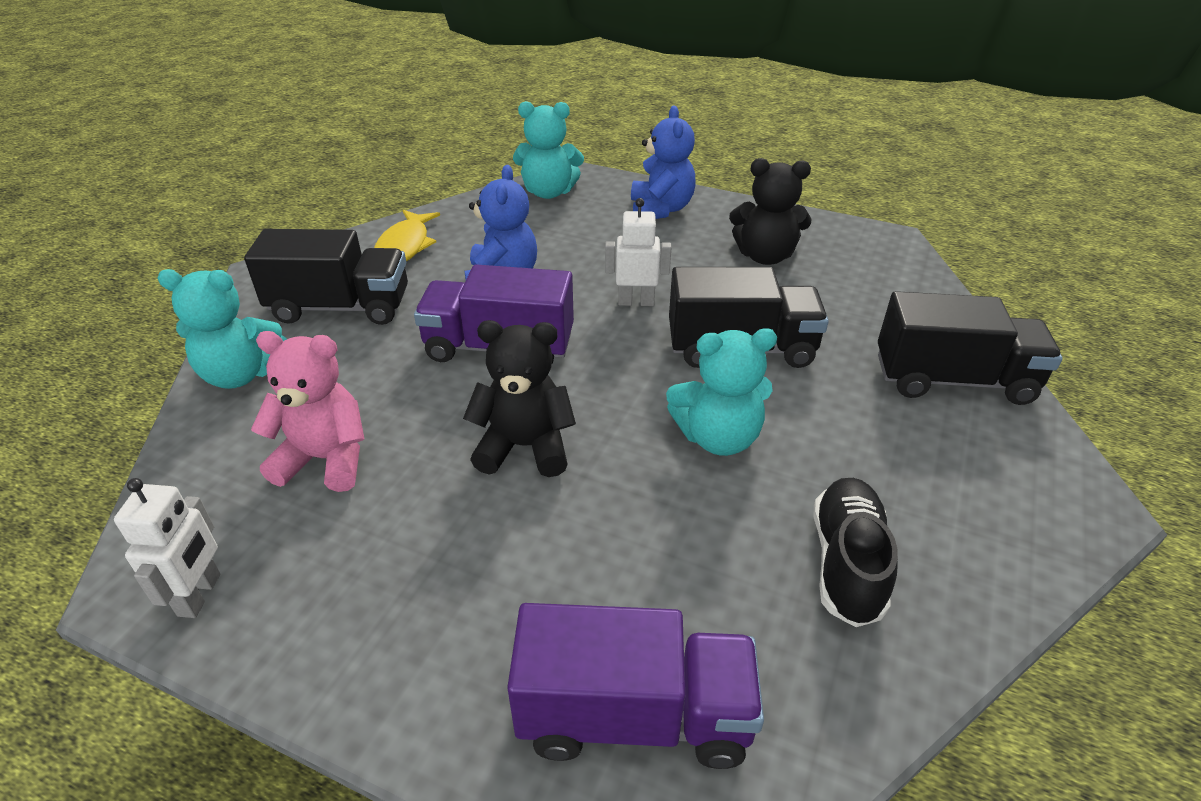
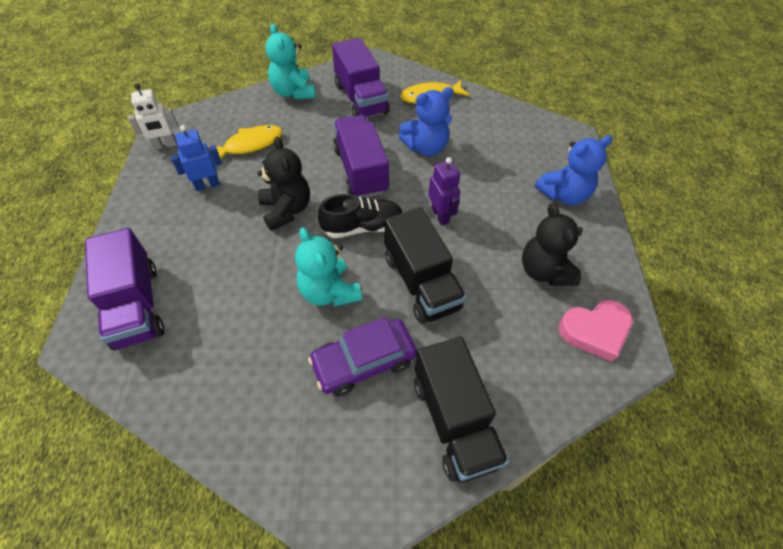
camera: 65 degrees right, 15 degrees up
black truck [244,229,408,325] -> purple truck [332,38,389,118]
pink teddy bear [251,331,364,492] -> yellow fish [208,125,282,159]
turquoise teddy bear [513,101,584,199] -> none
white robot [605,198,671,306] -> purple robot [428,157,460,225]
black shoe [813,478,898,627] -> black shoe moved to [318,194,403,238]
none -> blue robot [171,125,222,191]
none -> purple car [308,317,417,396]
none -> pink heart [558,300,633,362]

